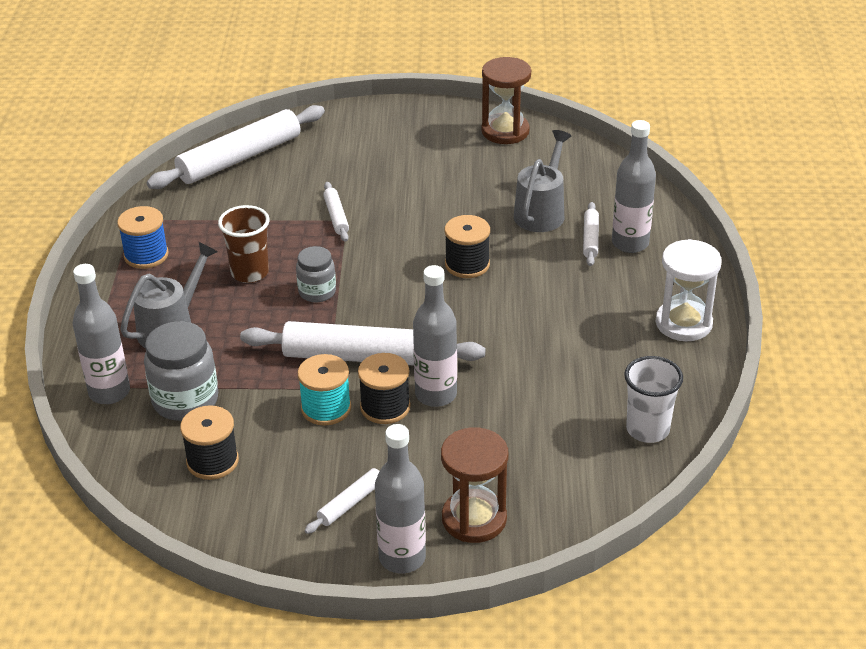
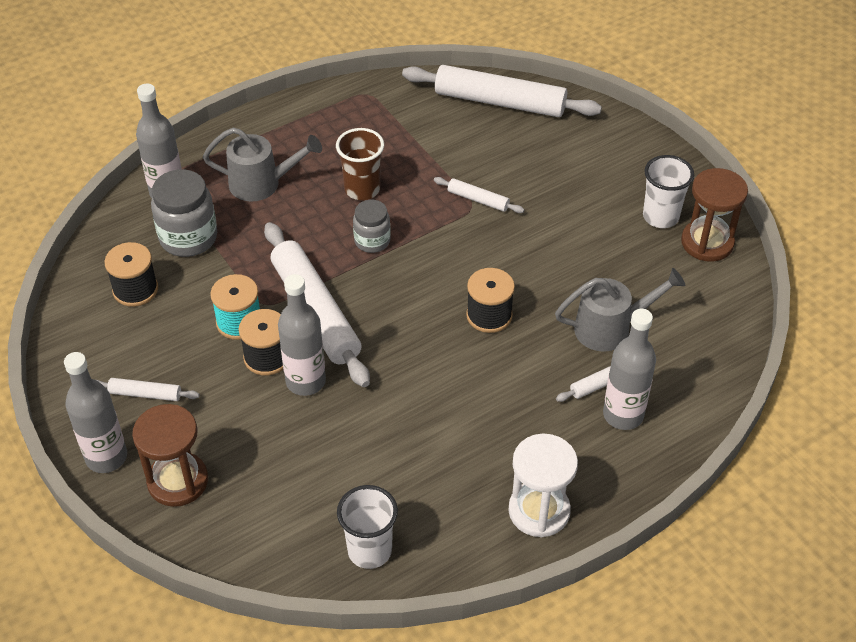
camera: 55 degrees right, 10 degrees up
blue spool [117,206,169,269] -> none
white rolling pin [323,182,349,242] -> white rolling pin turned 75 degrees clockwise [434,177,524,213]
none -> white cup [643,155,694,228]

